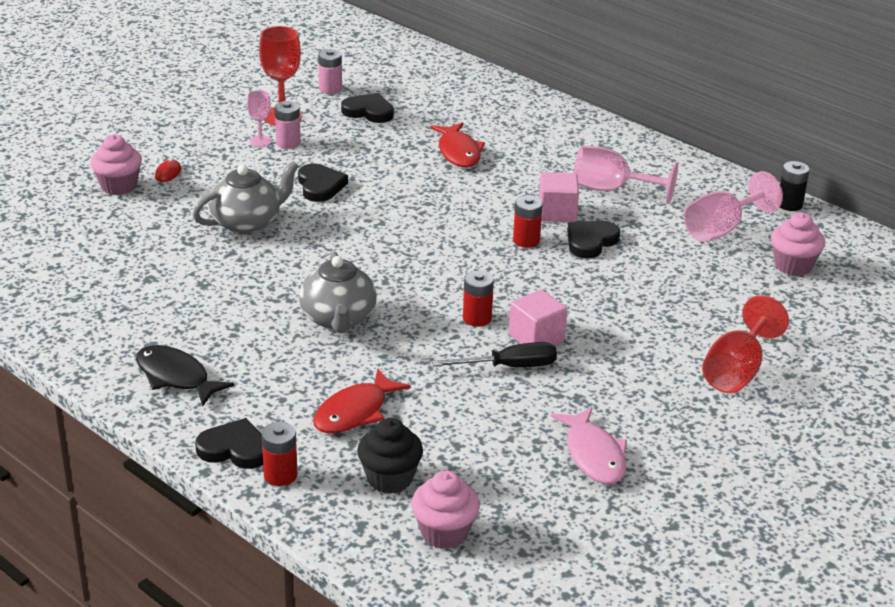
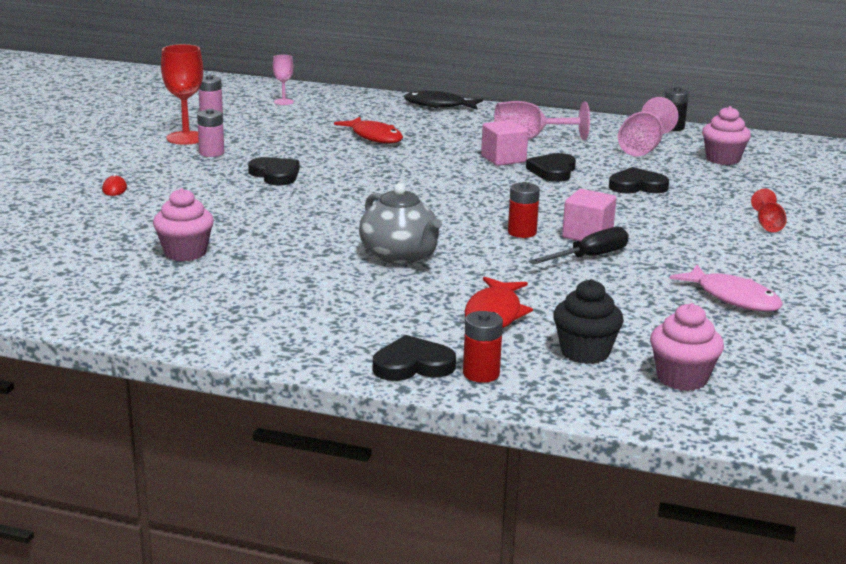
camera: 25 degrees left, 10 degrees down
pink cupcake [90,134,142,195] -> pink cupcake moved to [153,188,214,261]
black fish [136,345,234,407] -> black fish moved to [404,91,483,109]
grey teapot [193,161,299,234] -> none
pink goblet [247,90,272,147] -> pink goblet moved to [273,55,294,105]
black heart [341,93,394,123] -> black heart moved to [609,167,669,194]
red battery [513,196,543,248] -> none
red goblet [702,295,789,393] -> red goblet [751,189,787,232], size x0.56

